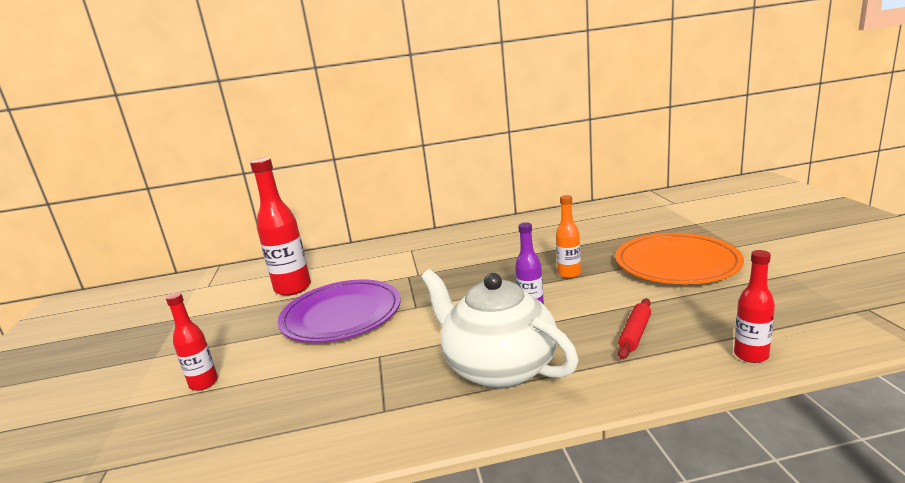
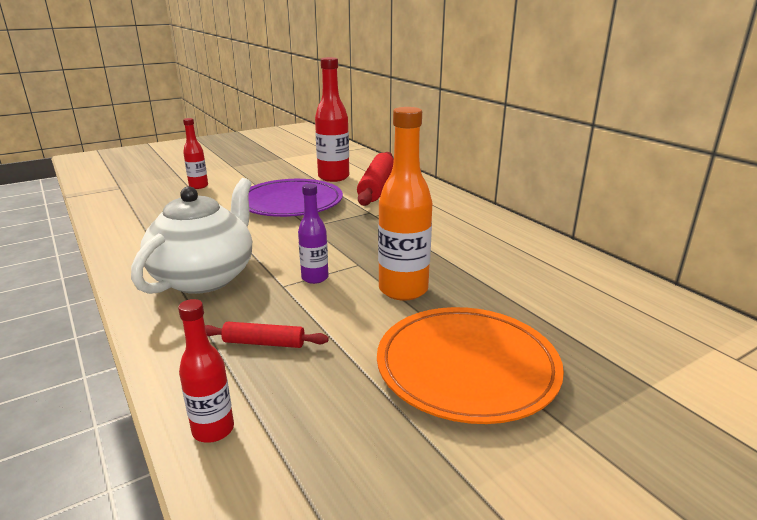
camera: 65 degrees right, 5 degrees up
orange bottle [556,195,581,278] -> orange bottle [378,107,432,301], size x1.76
none -> red rolling pin [357,152,394,206]

